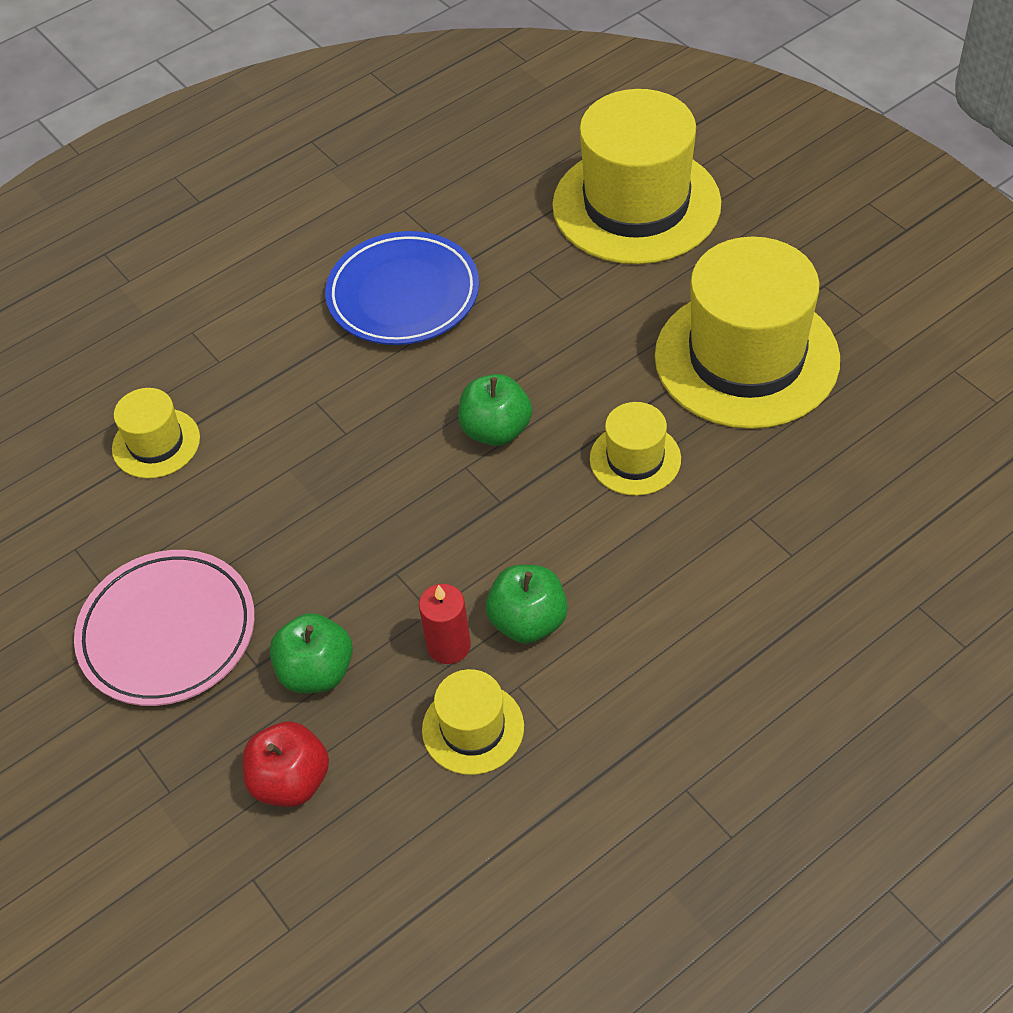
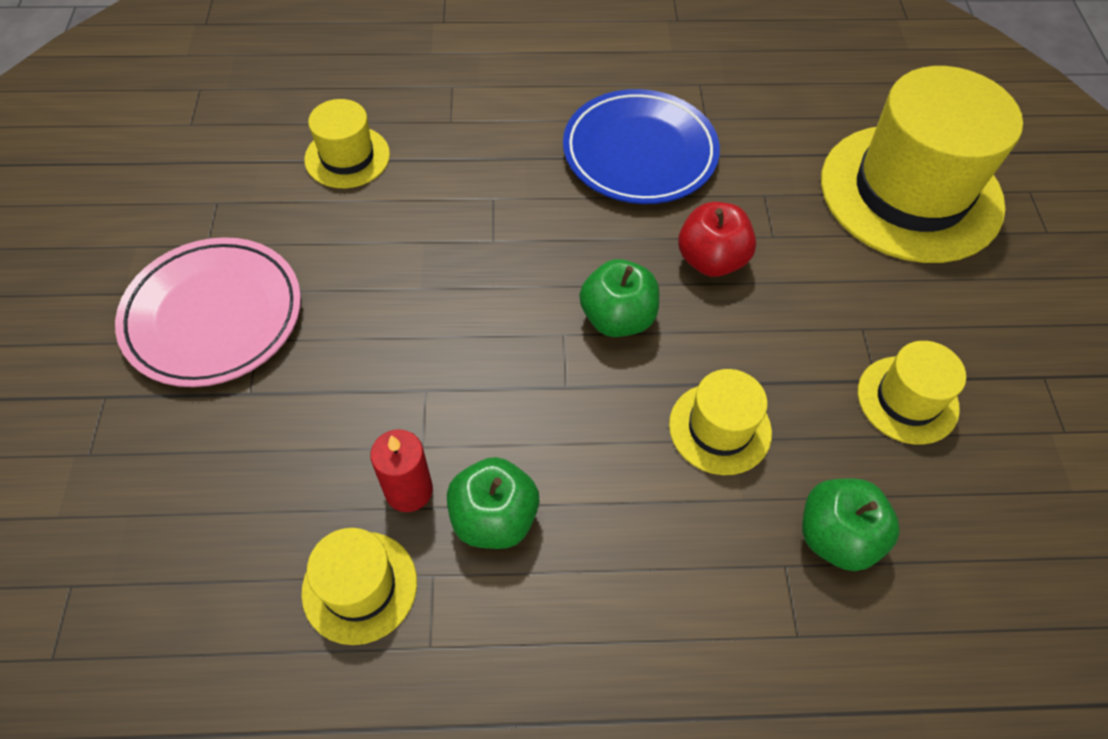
camera: 30 degrees right, 5 degrees up
red apple [242,721,329,807] -> red apple moved to [678,202,756,277]
green apple [270,613,353,693] -> green apple moved to [802,479,900,571]
yellow hat [655,237,840,429] -> yellow hat [858,341,966,445], size x0.48

